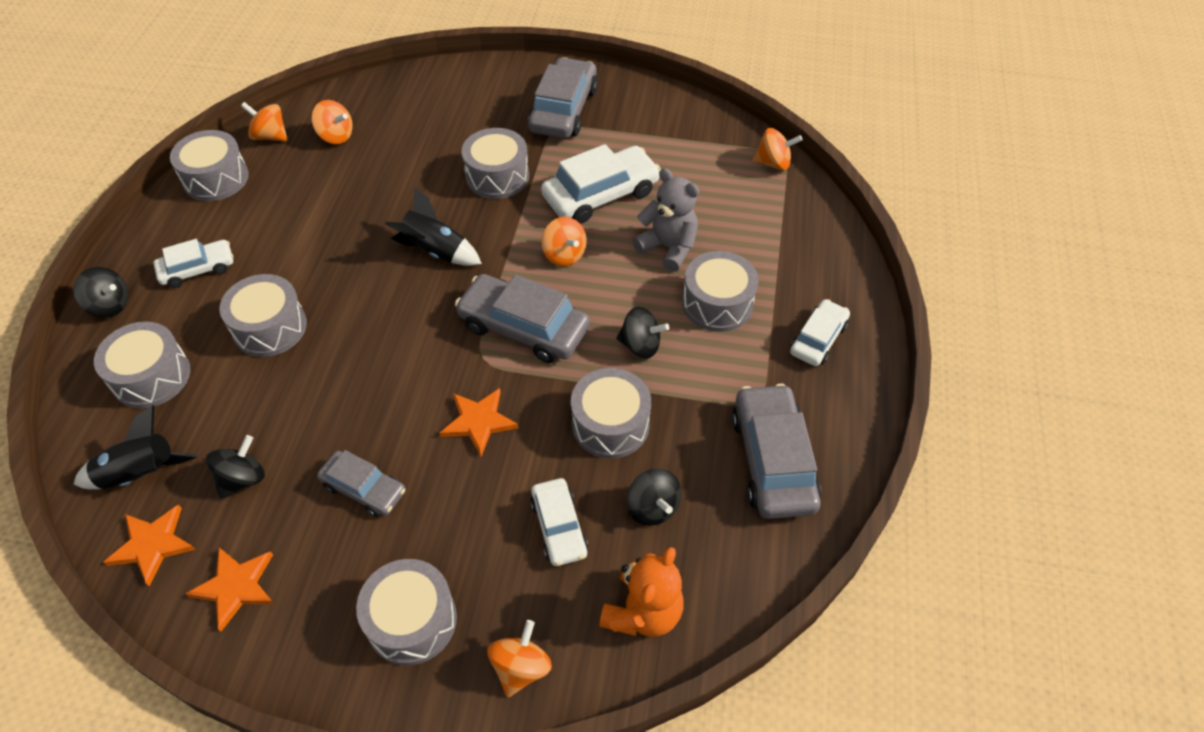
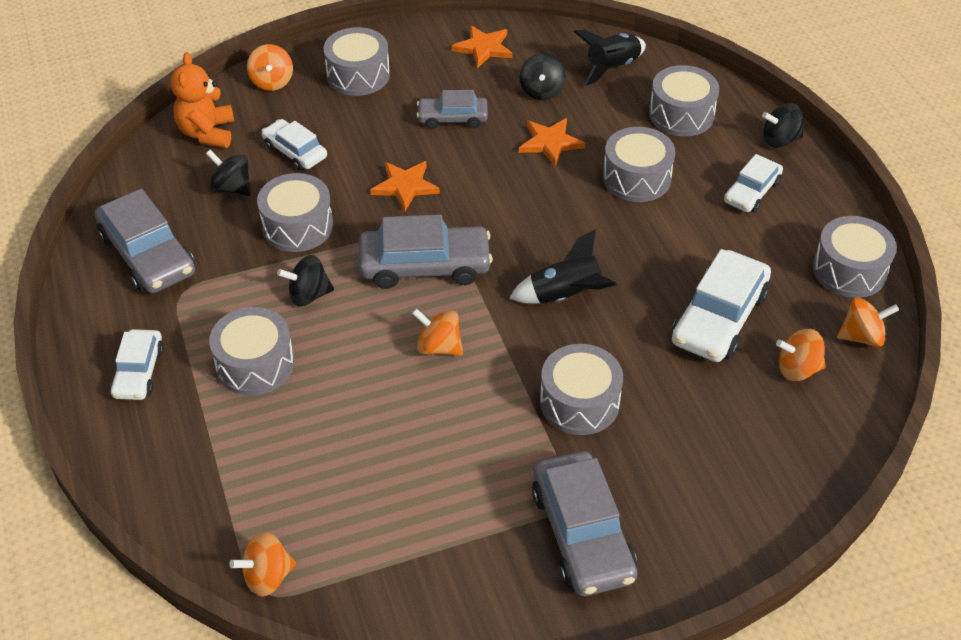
camera: 150 degrees right, 5 degrees down
orange star [103,505,196,586] -> orange star moved to [519,118,585,166]
white car [541,144,661,224] -> white car moved to [672,249,771,362]
grey teddy bear [632,168,699,272] -> none

